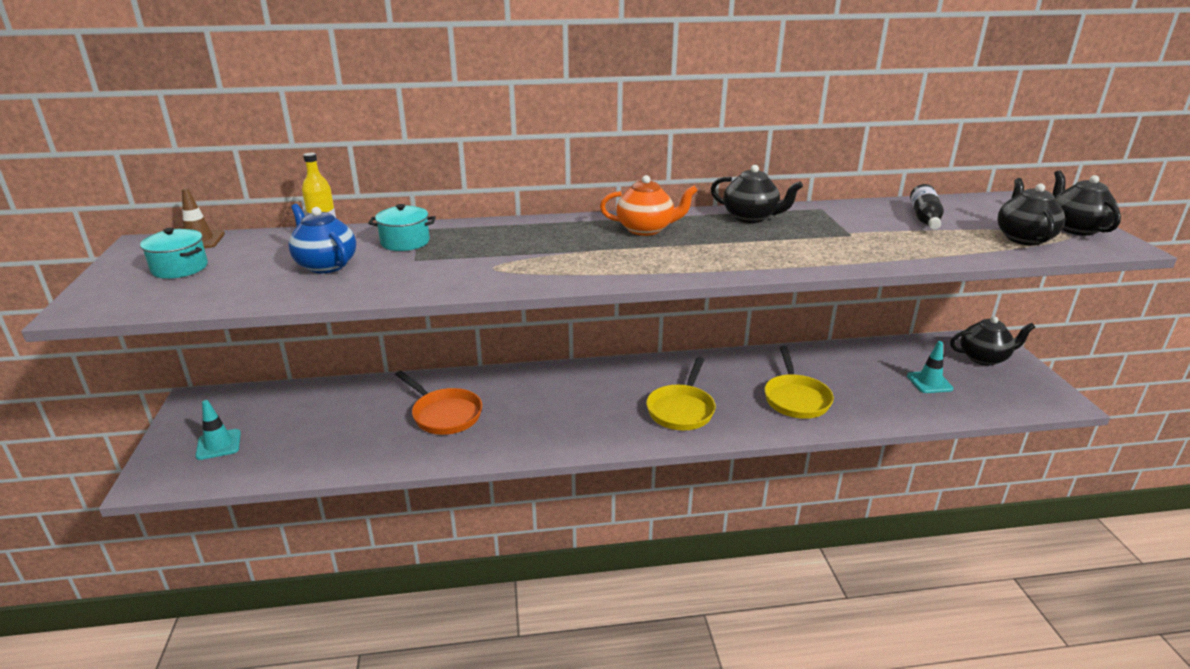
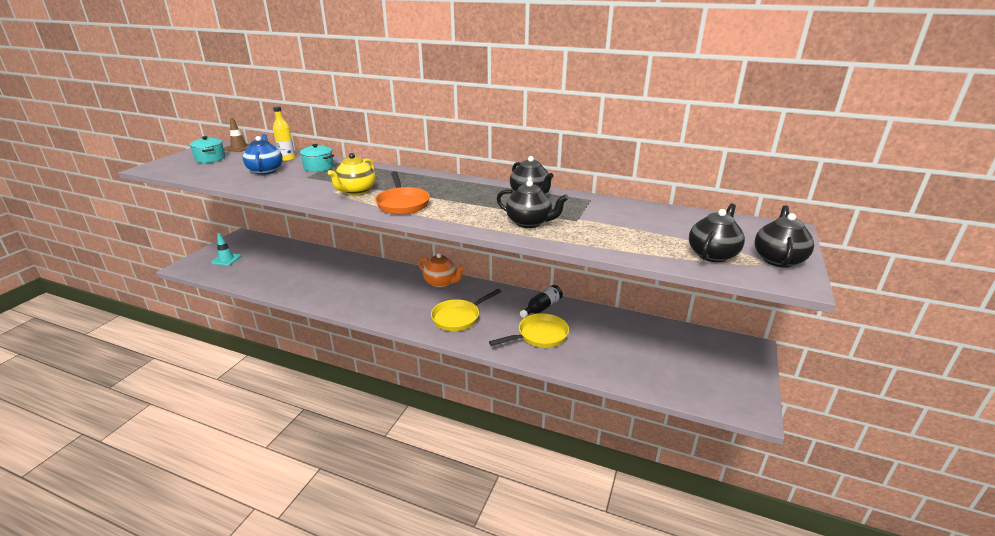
camera: 30 degrees right, 0 degrees up
orange pan [395,371,482,435] -> orange pan moved to [375,171,430,215]
orange teapot [600,175,698,236] -> orange teapot moved to [418,253,465,288]
yellow pan [764,346,834,419] -> yellow pan turned 150 degrees counterclockwise [489,313,569,348]
turquoise traffic cone [907,341,953,393] -> none
black bottle [910,184,944,230] -> black bottle moved to [520,285,563,318]
black teapot [950,316,1035,366] -> black teapot moved to [497,180,569,228]
none -> yellow teapot [328,153,376,195]

